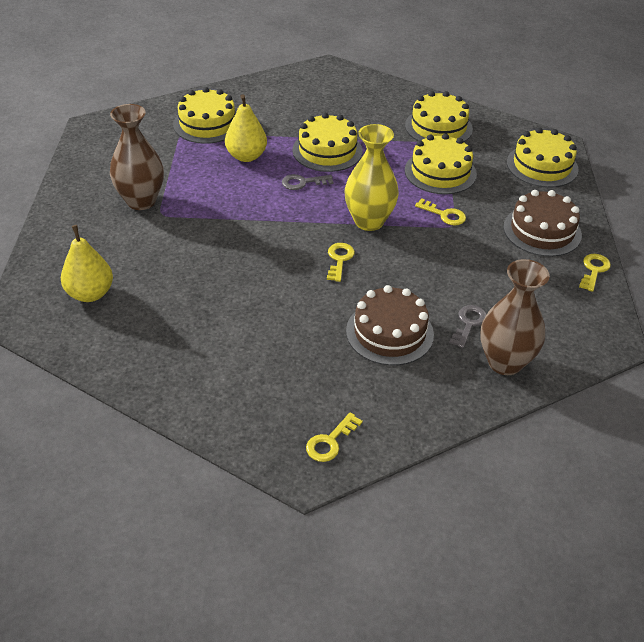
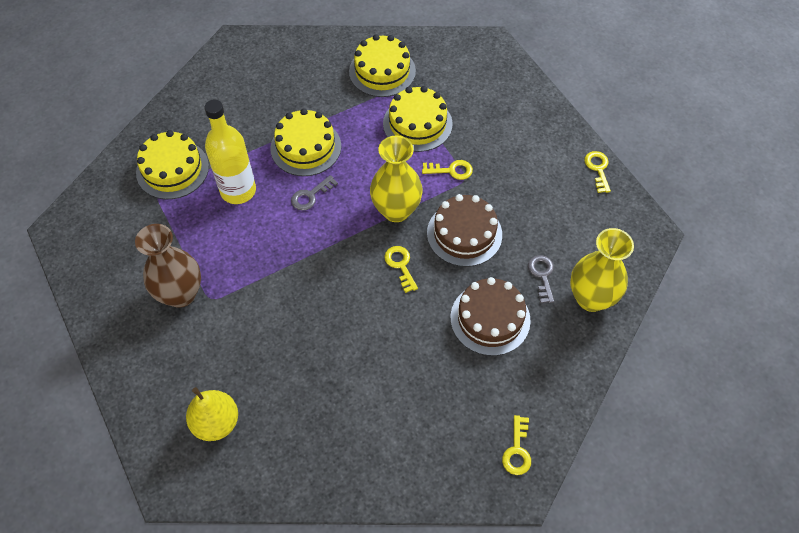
camera: 30 degrees left, 15 degrees up
yellow pear [225,95,267,162] -> yellow bottle [204,99,256,204]
brown vase [480,259,550,375] -> yellow vase [570,228,634,312]
brown cake [503,190,582,257] -> brown cake moved to [427,194,502,267]
yellow cake [507,127,579,188] -> none

